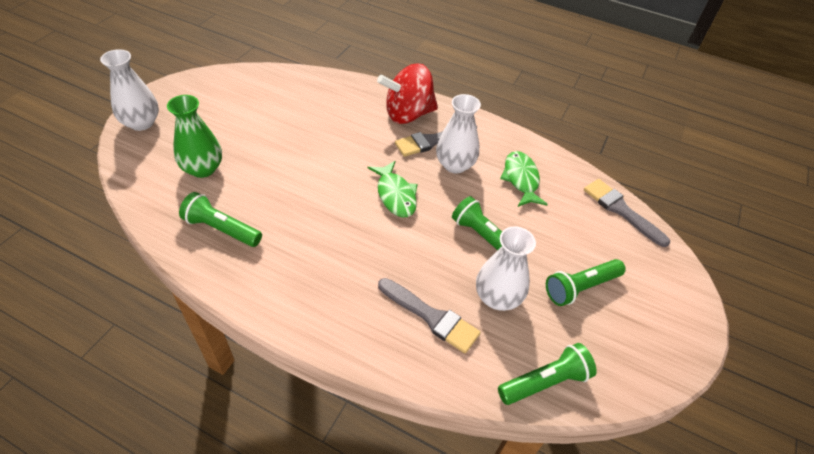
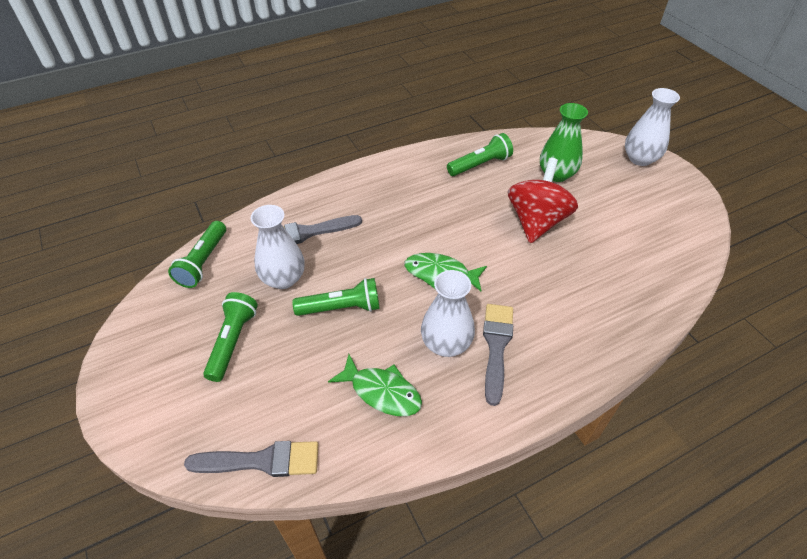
camera: 130 degrees right, 0 degrees up
red spinning top [377,64,438,124] -> red spinning top moved to [508,158,578,243]

